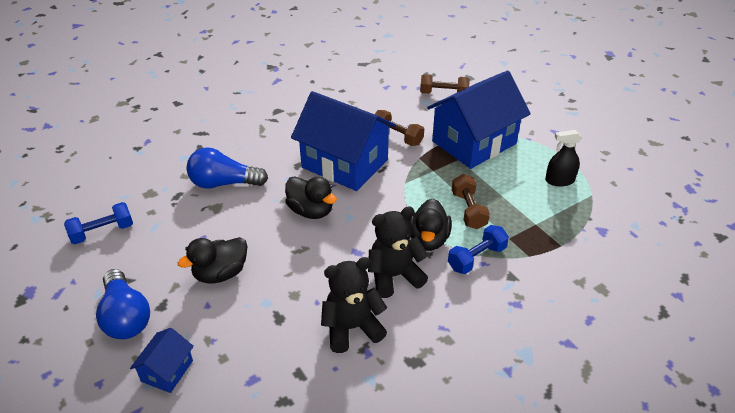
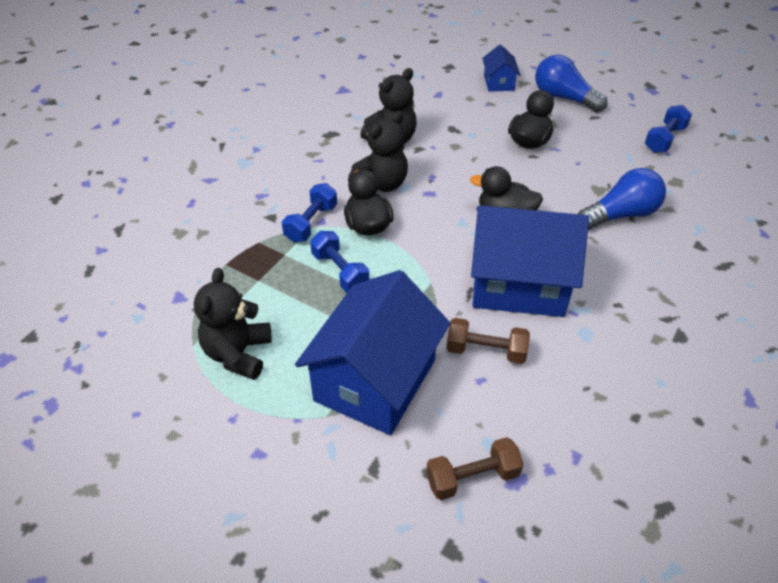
camera: 155 degrees right, 5 degrees up
brown dumbbell [452,174,490,229] -> blue dumbbell [310,231,369,292]
black spray bottle [545,130,582,186] -> black teddy bear [194,268,272,380]

